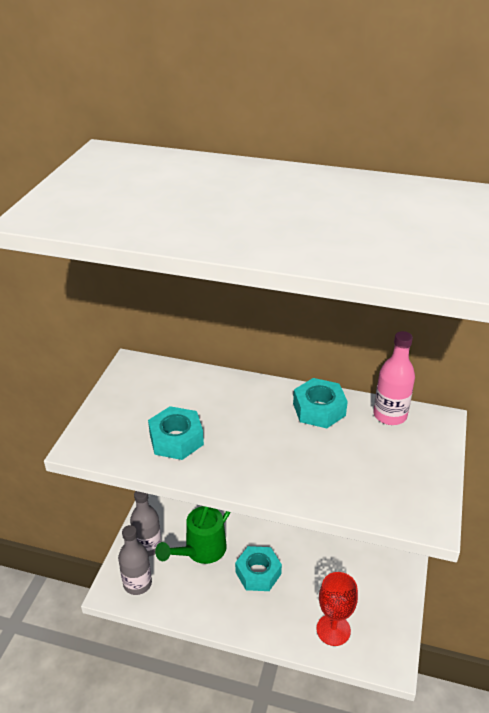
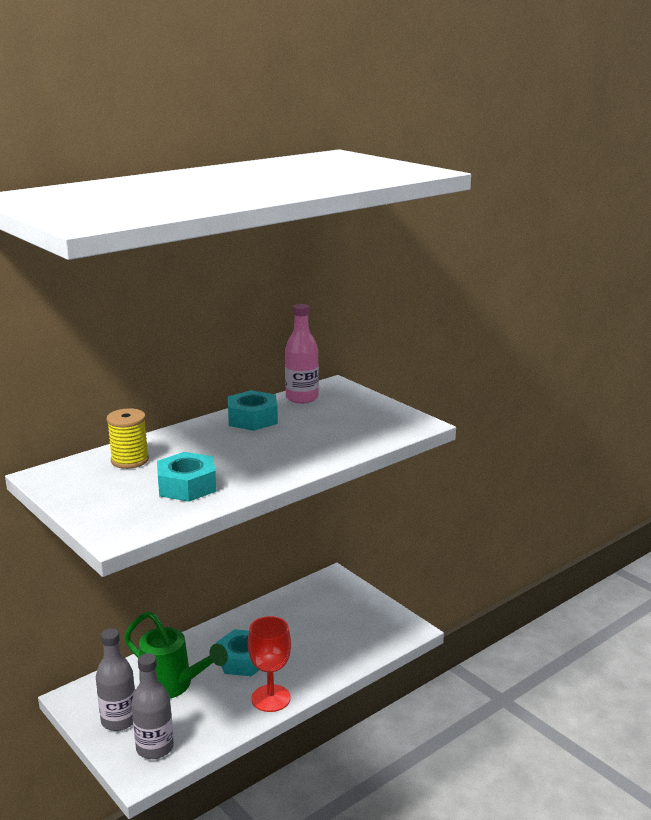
camera: 55 degrees left, 15 degrees down
green watering can [155,506,231,564] -> green watering can turned 45 degrees counterclockwise [124,611,228,699]
red goblet [316,572,358,646] -> red goblet moved to [248,616,291,712]
none -> yellow spool [107,408,149,469]

